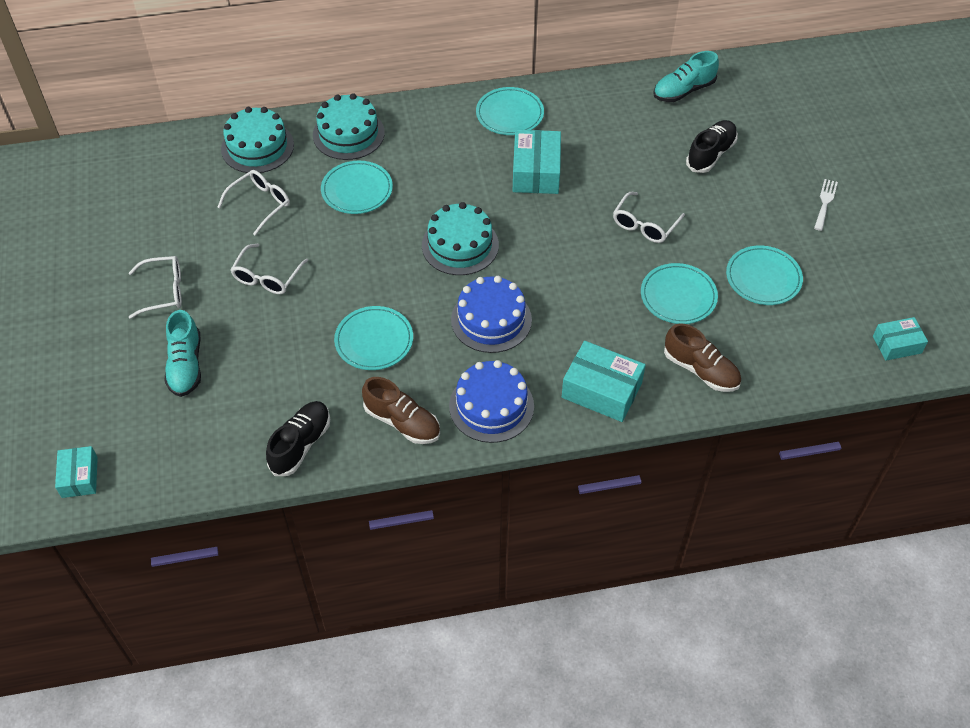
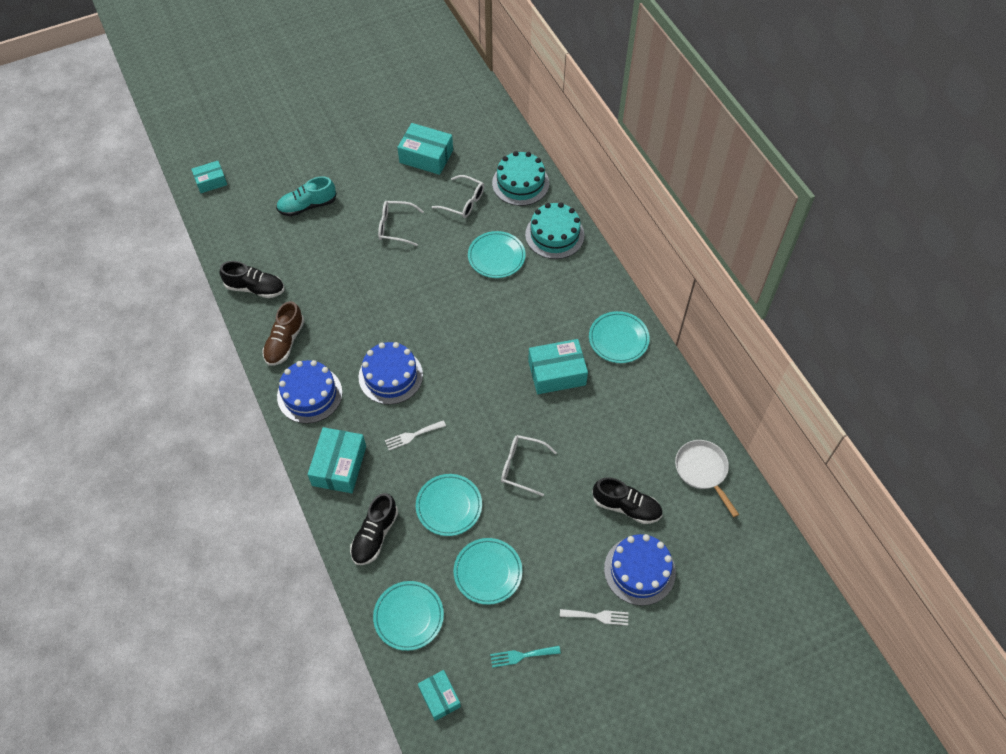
camera: 75 degrees right, 5 degrees up
white glasses [129,256,182,319] -> none
turquoise plate [334,306,413,370] -> turquoise plate moved to [373,581,444,651]
turquoise cake [422,202,499,275] -> none
turquoise shoe [653,51,719,102] -> white pan [675,440,739,517]
brown shoe [664,323,741,392] -> black shoe [350,493,398,565]
none -> white fork [385,420,446,450]
none -> turquoise box [397,123,453,175]
none -> turquoise fork [490,646,561,668]
none -> blue cake [604,534,676,606]

